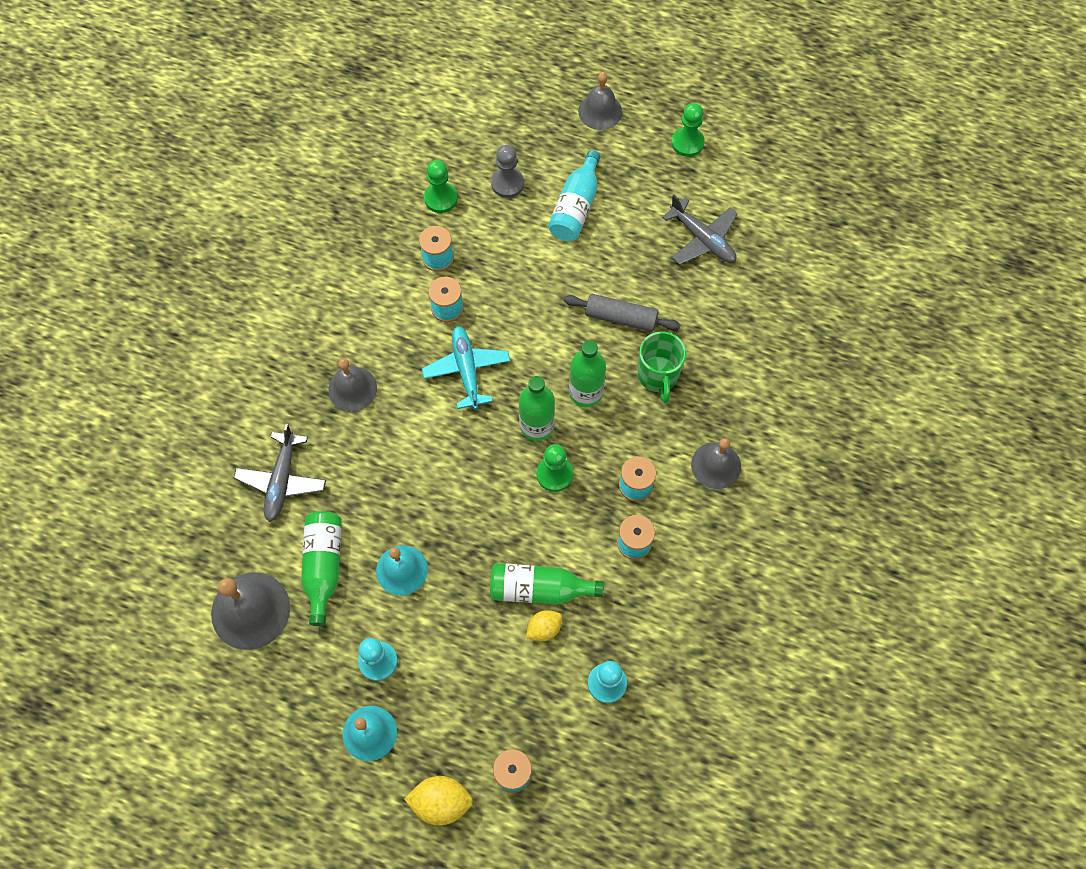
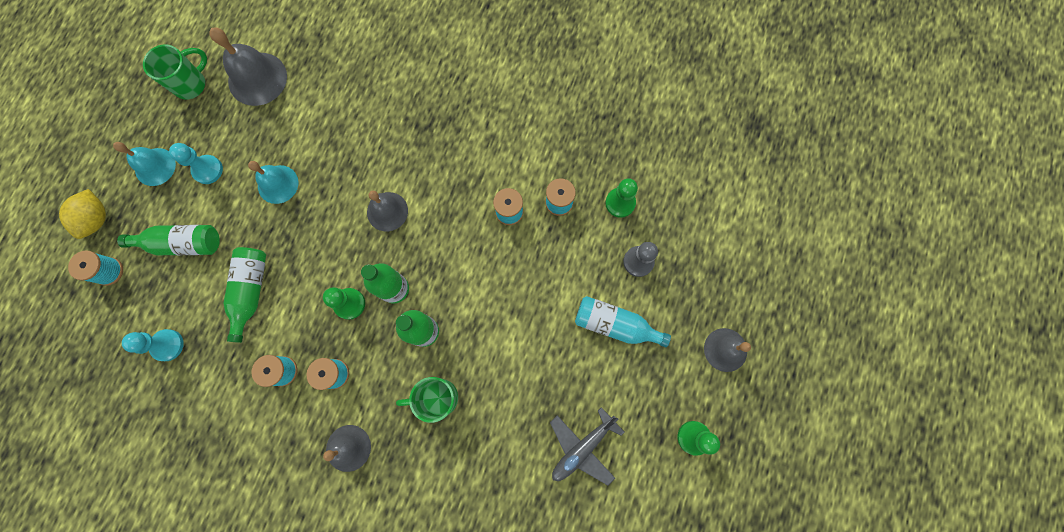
camera: 90 degrees right, 10 degrees up
grey plane [234,424,326,522] -> none
green bottle [301,511,342,626] -> green bottle moved to [117,225,220,255]
grey bell [328,359,377,411] -> grey bell moved to [367,191,408,231]
turquoise plane [422,326,510,410] -> none
yellow lemon [526,610,562,642] -> none
grey rolling pin [563,294,681,332] -> none
none -> green mug [143,45,207,100]

